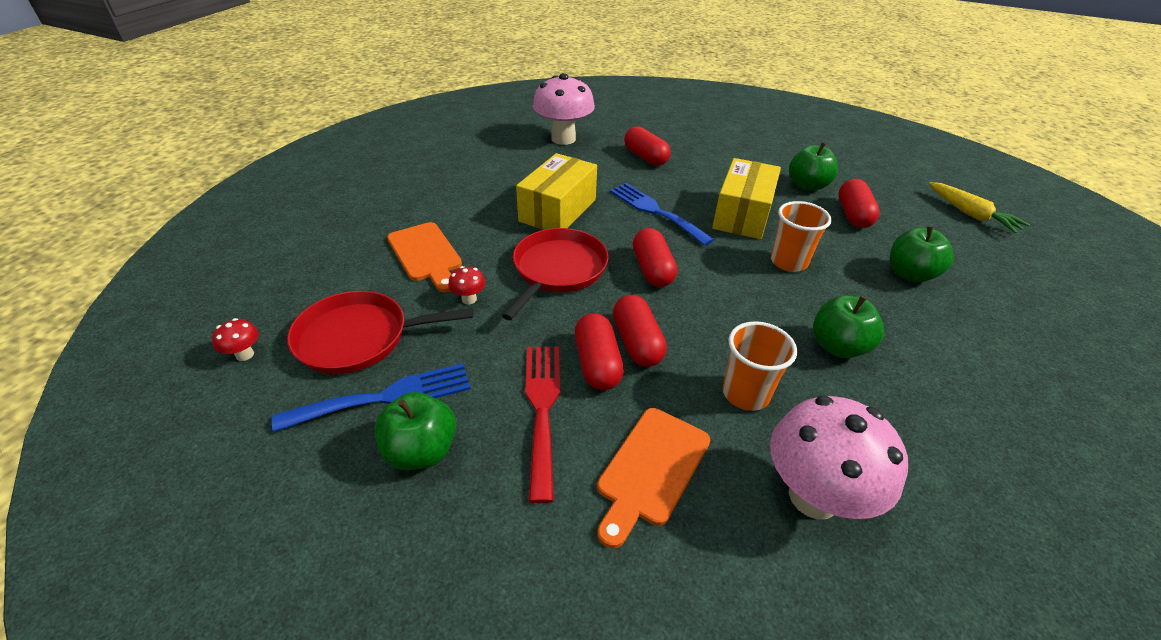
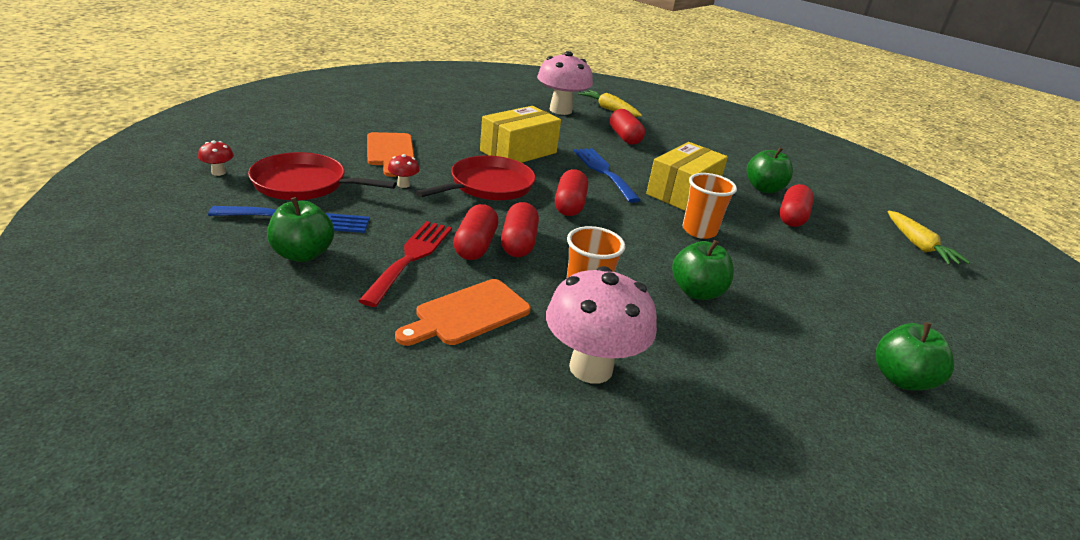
camera: 15 degrees right, 10 degrees down
green apple [890,226,954,283] -> green apple moved to [876,322,954,390]
none -> yellow carrot [578,90,642,117]

